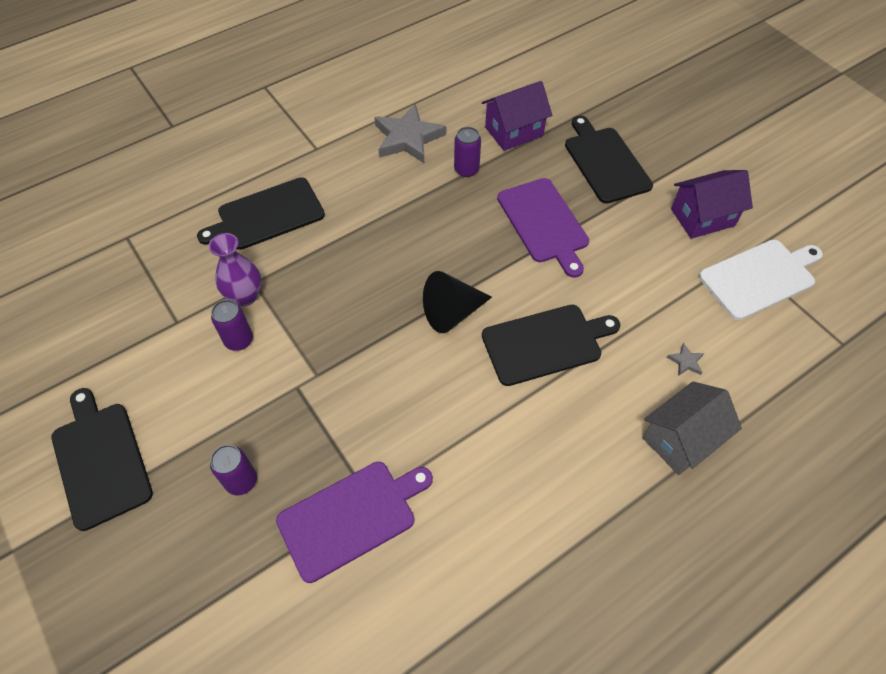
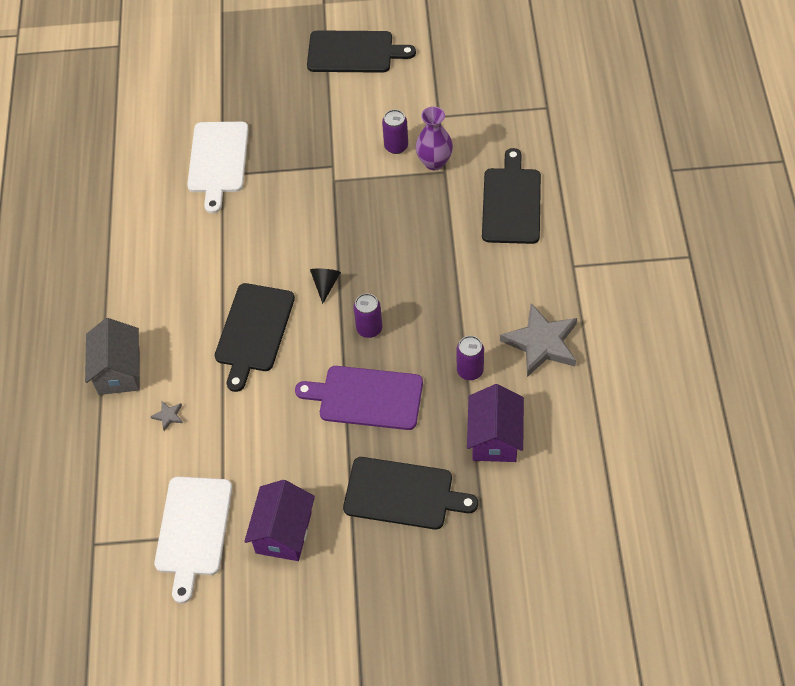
camera: 125 degrees right, 0 degrees up
purple can [210,445,257,495] -> purple can moved to [353,293,382,338]
purple cutting board [276,462,433,583] -> white cutting board [187,122,249,213]
black cone [423,271,492,333] -> black cone [310,268,341,304], size x0.57

